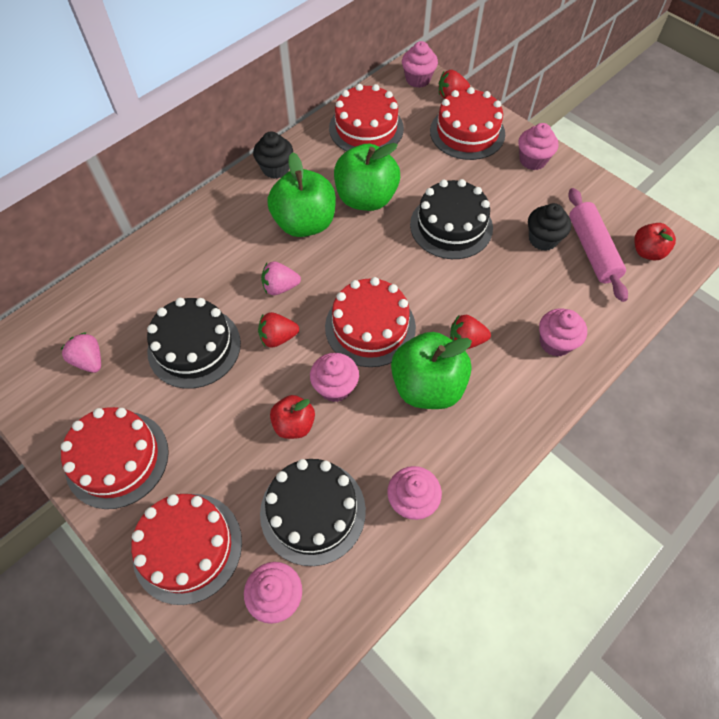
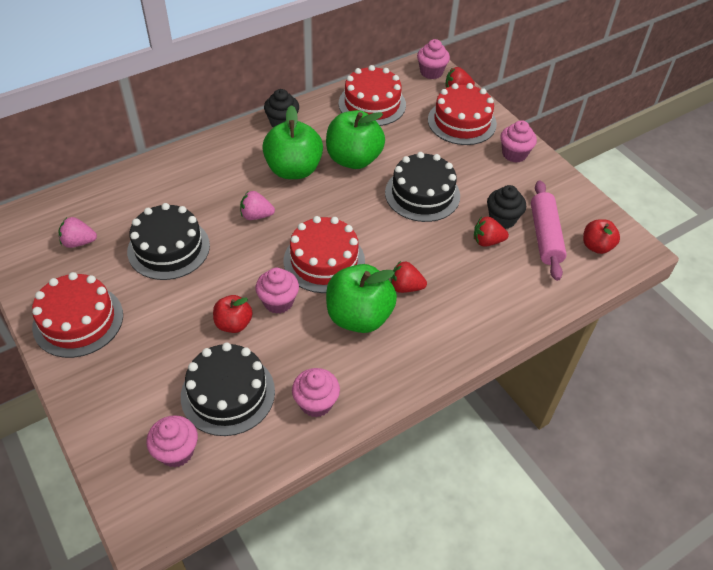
camera: 10 degrees right, 10 degrees down
pink strawberry [61,332,101,373] -> pink strawberry turned 60 degrees counterclockwise [59,217,97,248]
red cake [131,494,242,605] -> none
red strawberry [258,312,299,348] -> red strawberry moved to [474,217,509,247]
pink cupcake [539,308,587,356] -> none

